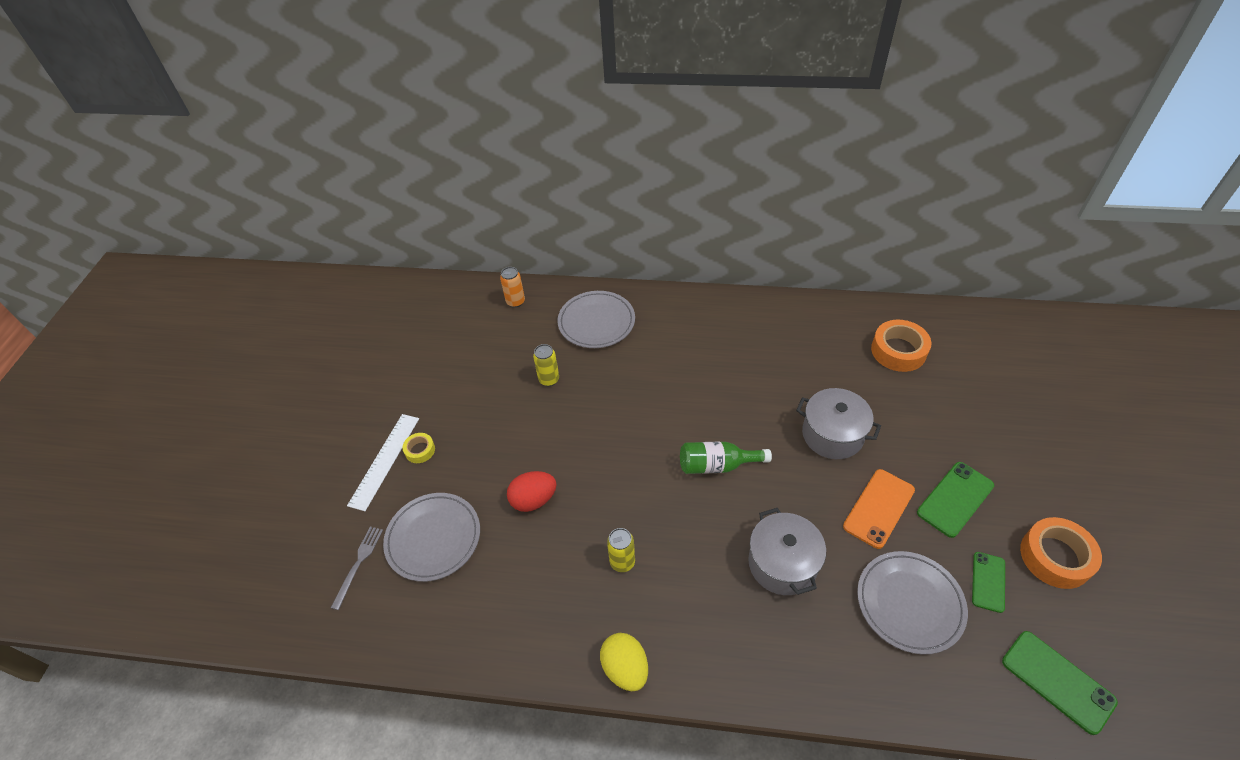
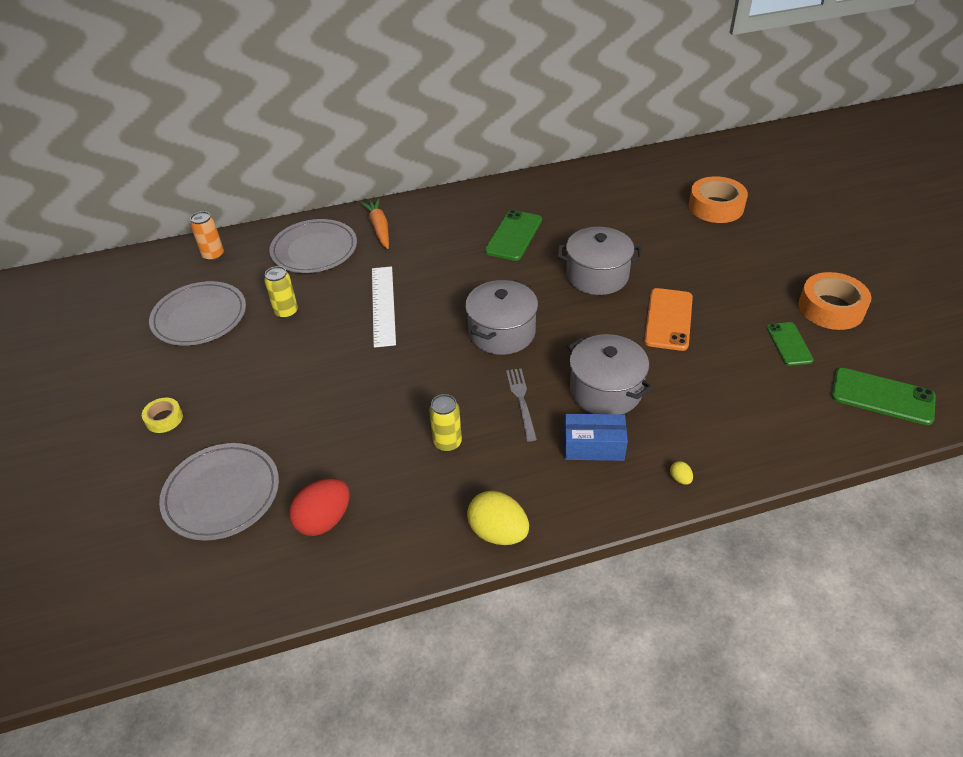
camera: 25 degrees left, 5 degrees down
grey fork [331,527,383,610] -> grey fork moved to [506,368,537,442]
white ruler [347,414,419,511] -> white ruler moved to [372,266,396,348]
red egg [507,471,557,512] -> red egg moved to [289,478,350,536]
green bottle [680,442,772,474] -> grey pot [465,280,538,355]
grey plate [857,551,968,655] -> grey plate moved to [149,281,246,346]
orange tape [871,320,931,372] -> orange tape moved to [689,176,748,223]
green phone [917,462,994,538] -> green phone moved to [485,210,542,261]
none -> orange carrot [360,198,389,249]
none -> blue box [564,414,628,461]
none -> yellow egg [670,461,693,485]

